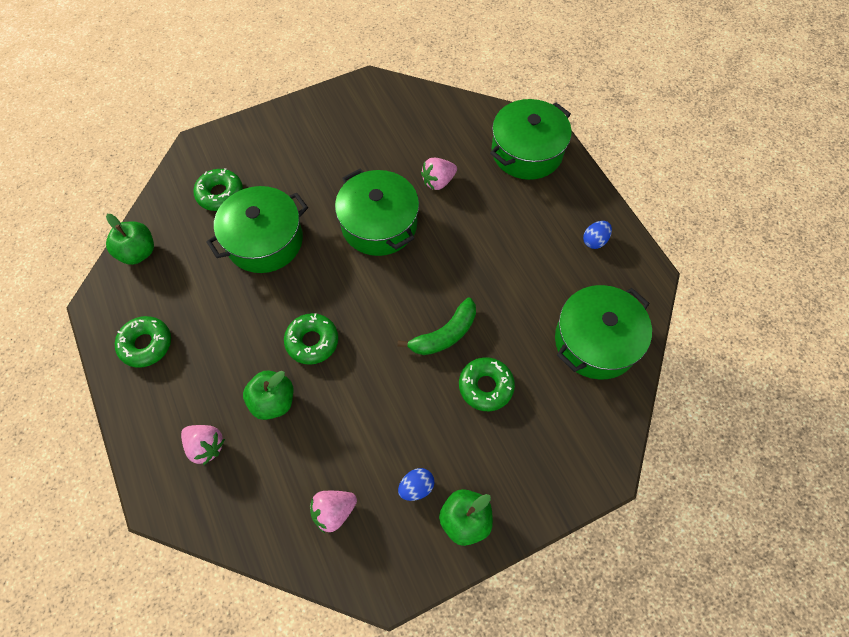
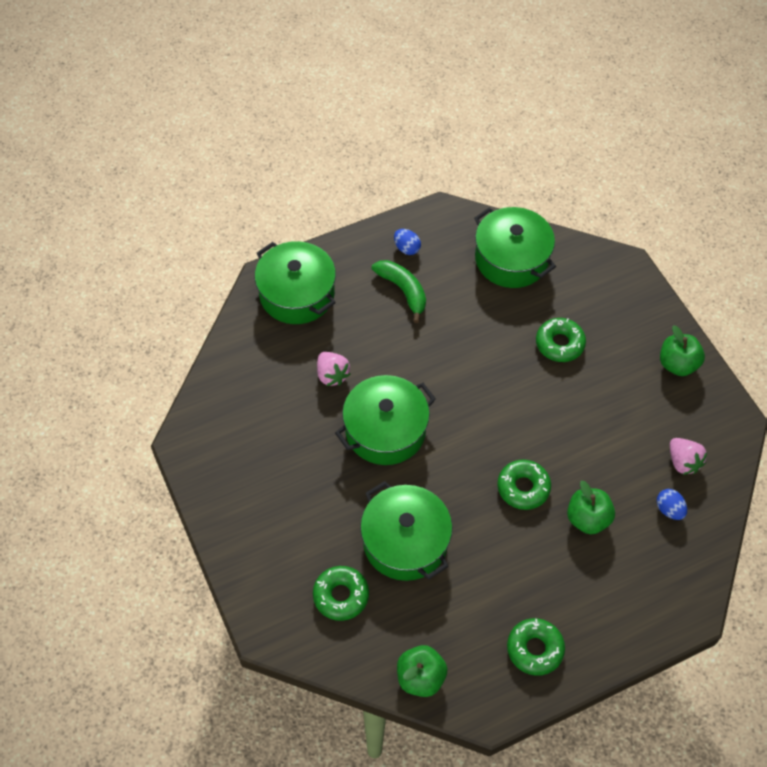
camera: 90 degrees left, 5 degrees down
pink strawberry [181,425,225,465] -> none
green banana [397,298,476,355] -> green banana moved to [372,260,426,323]
blue egg [398,468,434,501] -> blue egg moved to [657,489,687,520]

